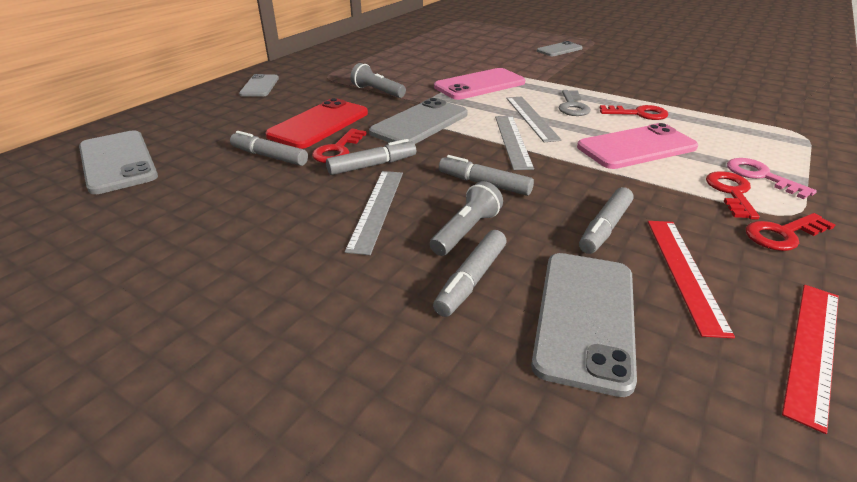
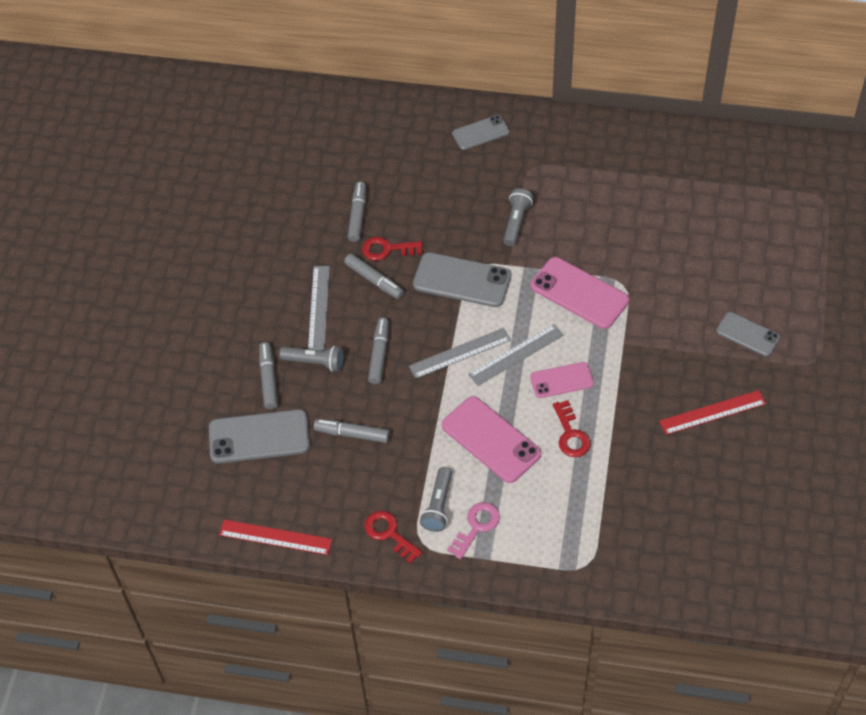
camera: 70 degrees right, 20 degrees up
grey phone [79,130,158,194] -> none
red phone [265,98,368,149] -> none
grey ruler [345,171,403,255] -> grey ruler turned 75 degrees counterclockwise [308,266,330,351]
grey marker [433,230,507,317] -> grey marker turned 75 degrees clockwise [259,342,278,409]
grey key [558,90,591,116] -> pink phone [530,362,594,398]
red ruler [648,221,735,338] -> red ruler moved to [659,390,766,435]
red key [706,171,760,220] -> grey flashlight [420,467,452,532]

